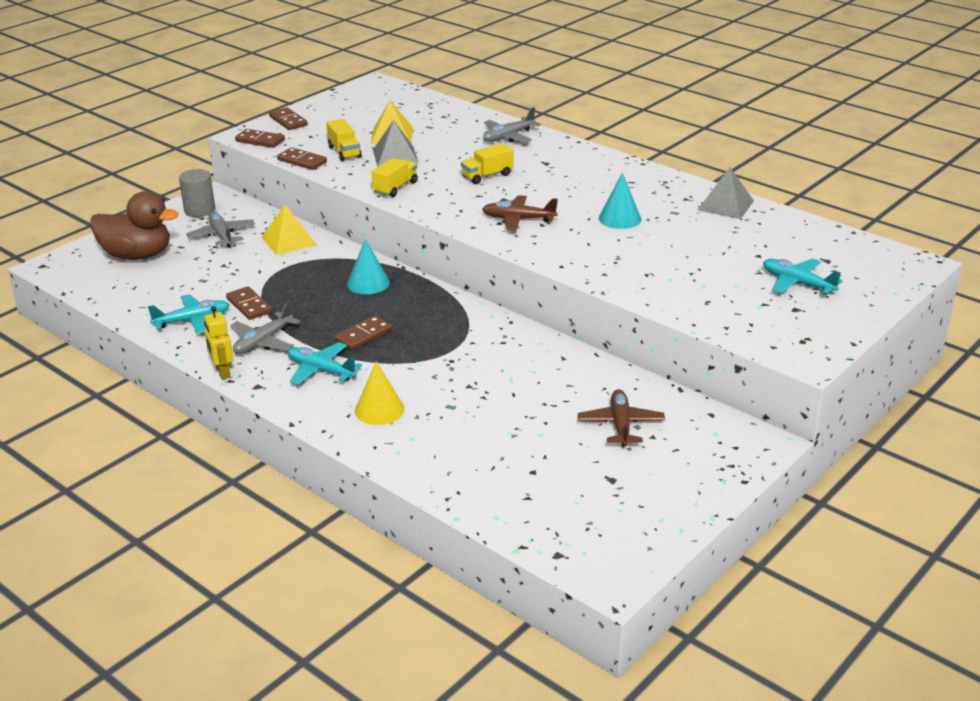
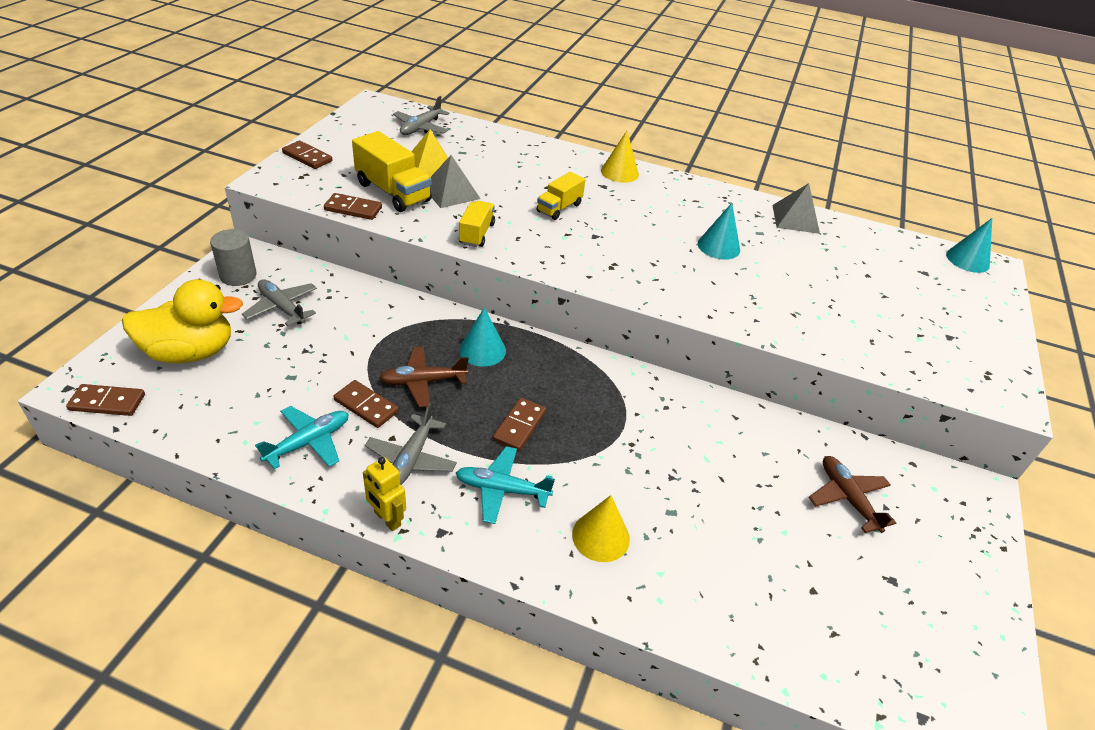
camera: 25 degrees left, 10 degrees up
brown duck [90,191,178,260] -> yellow duck [122,279,243,363]
brown domino [235,129,285,148] -> brown domino moved to [66,384,145,416]
yellow pyramid [261,205,317,255] -> none
yellow truck [326,119,362,161] -> yellow truck [352,131,432,212], size x1.62
brown plane [482,195,558,230] -> brown plane moved to [379,347,468,407]
grey plane [483,107,541,143] -> grey plane moved to [393,96,449,135]
turquoise plane [763,258,843,295] -> none
none -> yellow cone [601,131,639,183]
none -> turquoise cone [946,218,992,273]

